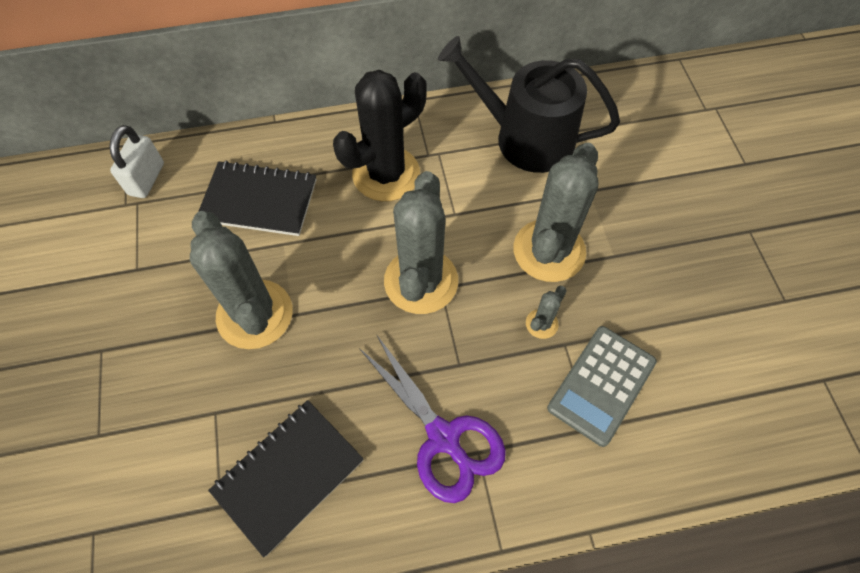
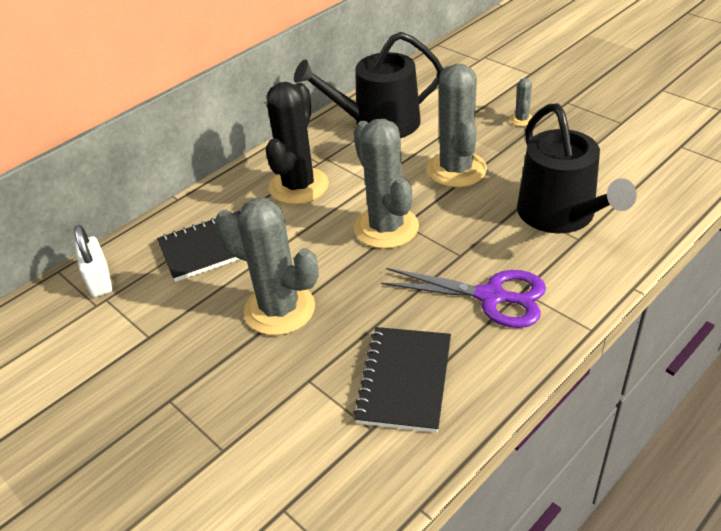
camera: 30 degrees left, 20 degrees down
grey cactus [526,286,567,339] -> grey cactus moved to [510,78,533,126]
grey calculator [547,326,657,447] -> black watering can [517,103,637,233]

